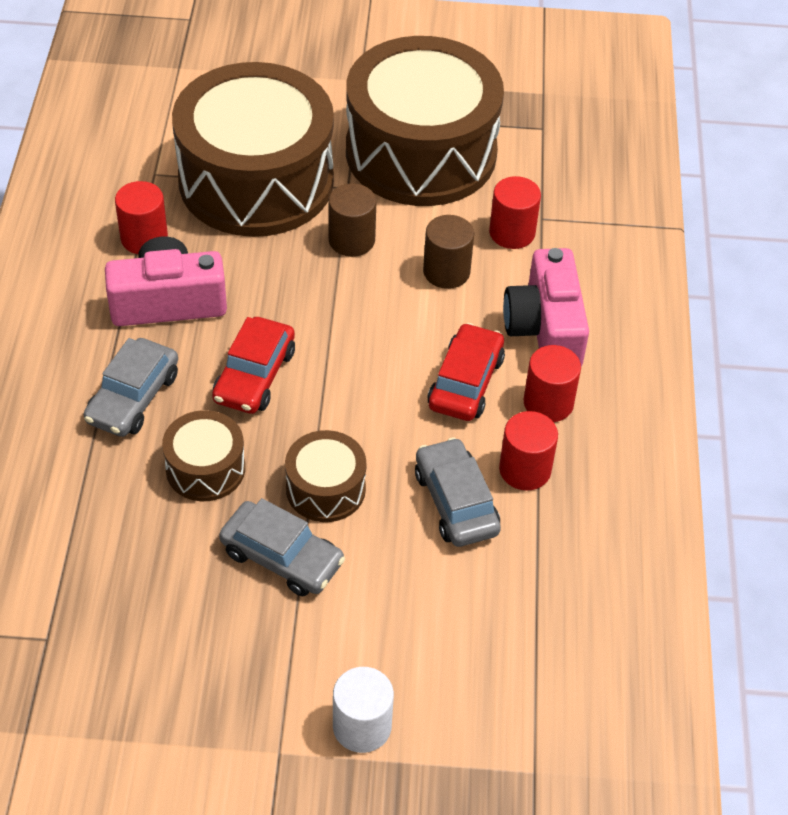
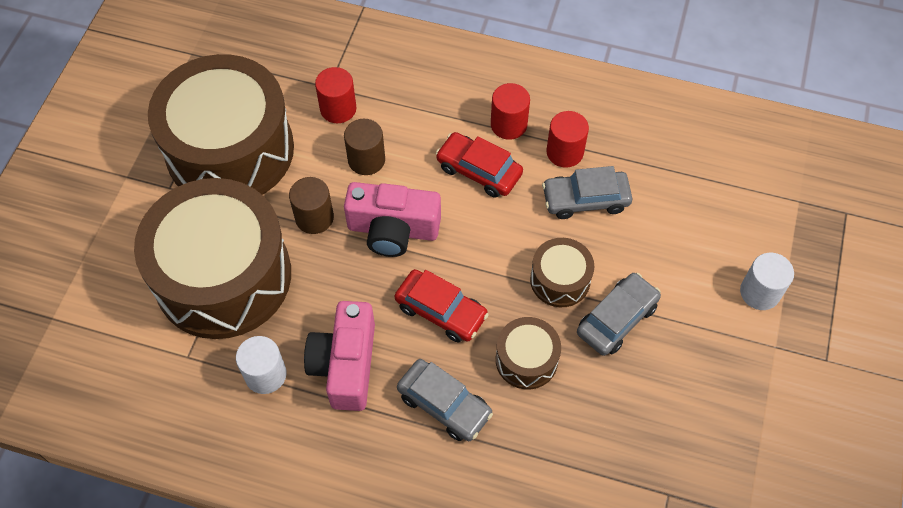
camera: 75 degrees left, 10 degrees up
red cylinder [115,181,168,254] -> white cylinder [236,336,286,394]
pink camera [503,248,589,366] -> pink camera moved to [344,182,441,257]

